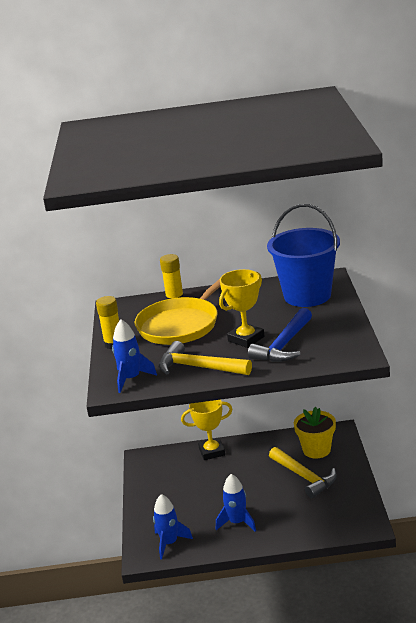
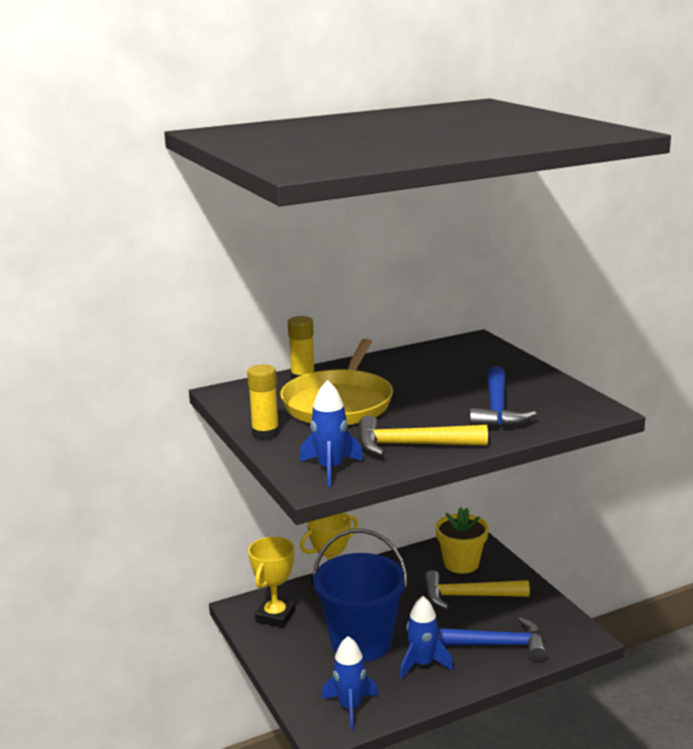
camera: 25 degrees left, 5 degrees down
yellow trophy [219,269,265,348] -> yellow trophy moved to [248,537,295,628]
blue bucket [267,204,340,307] -> blue bucket moved to [313,529,408,661]
yellow hammer [269,447,337,498] -> yellow hammer turned 150 degrees clockwise [424,570,530,610]
none -> blue hammer [438,617,547,662]

